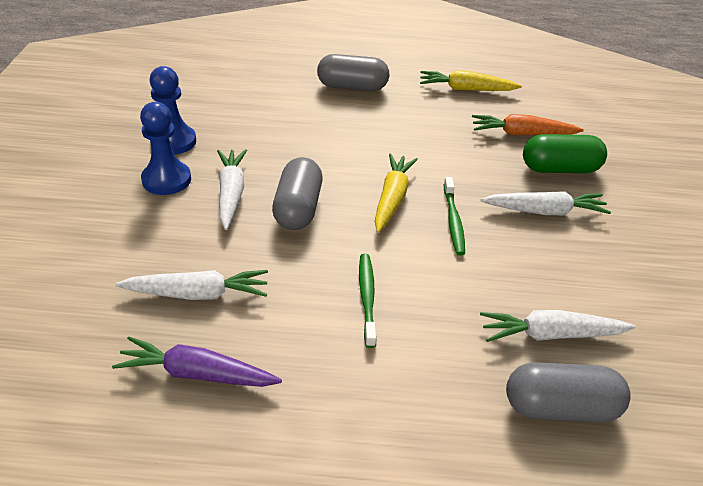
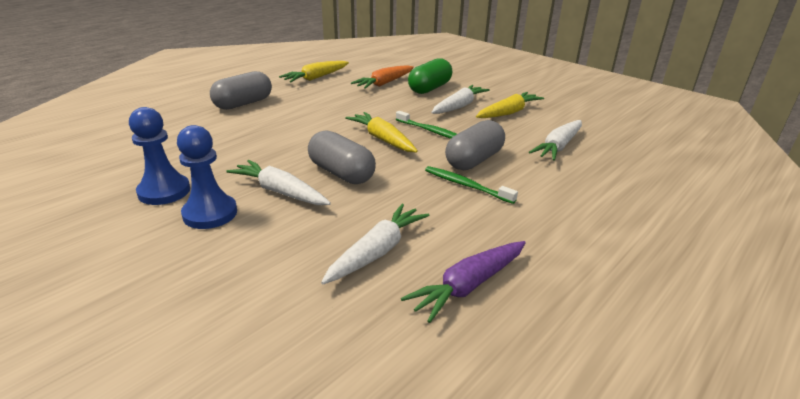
camera: 50 degrees left, 10 degrees down
grey capsule [506,362,631,422] -> grey capsule moved to [445,120,505,170]
none -> yellow carrot [476,92,544,118]

